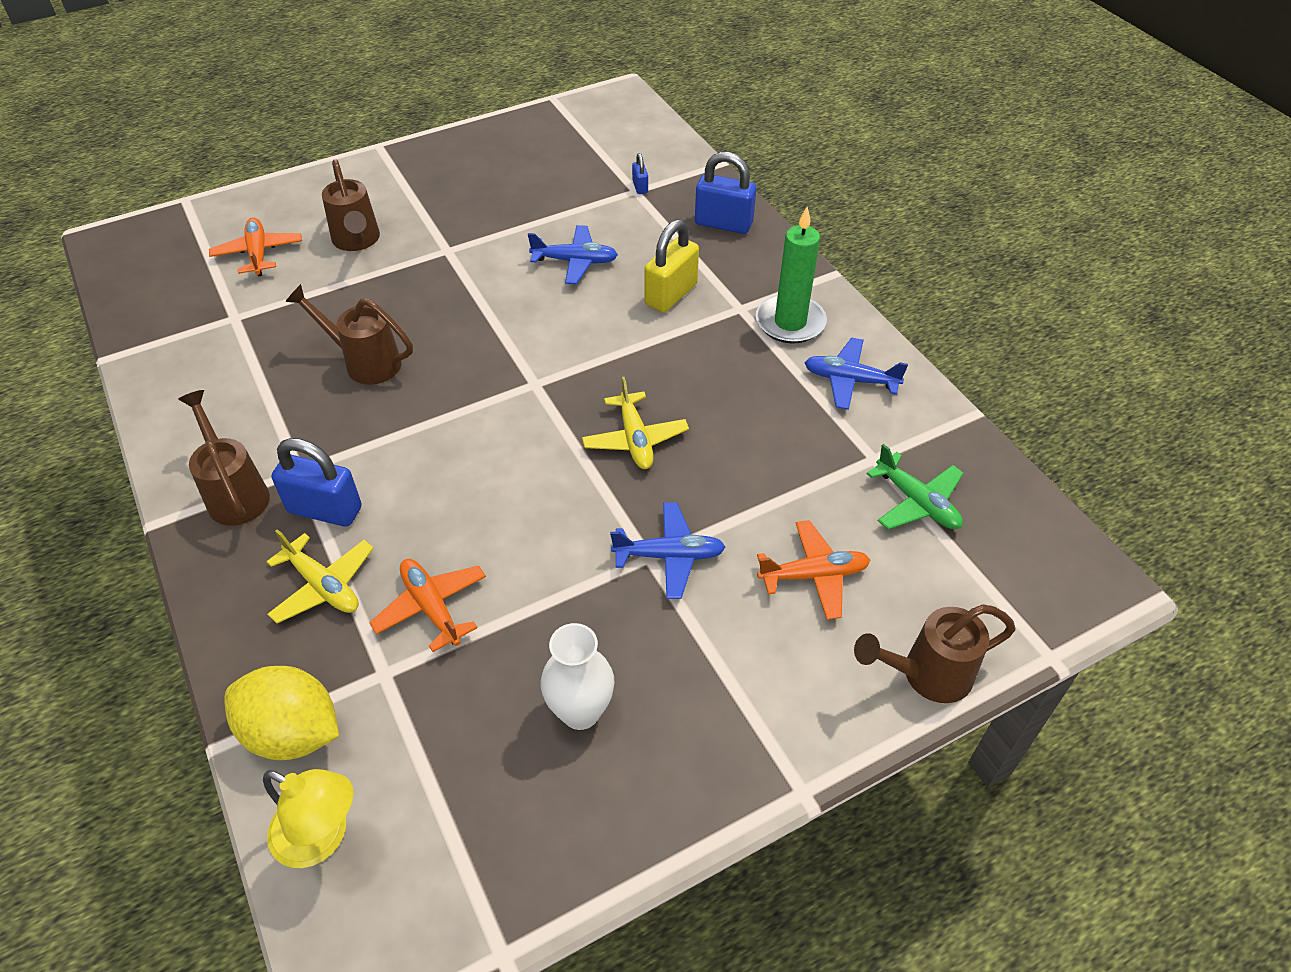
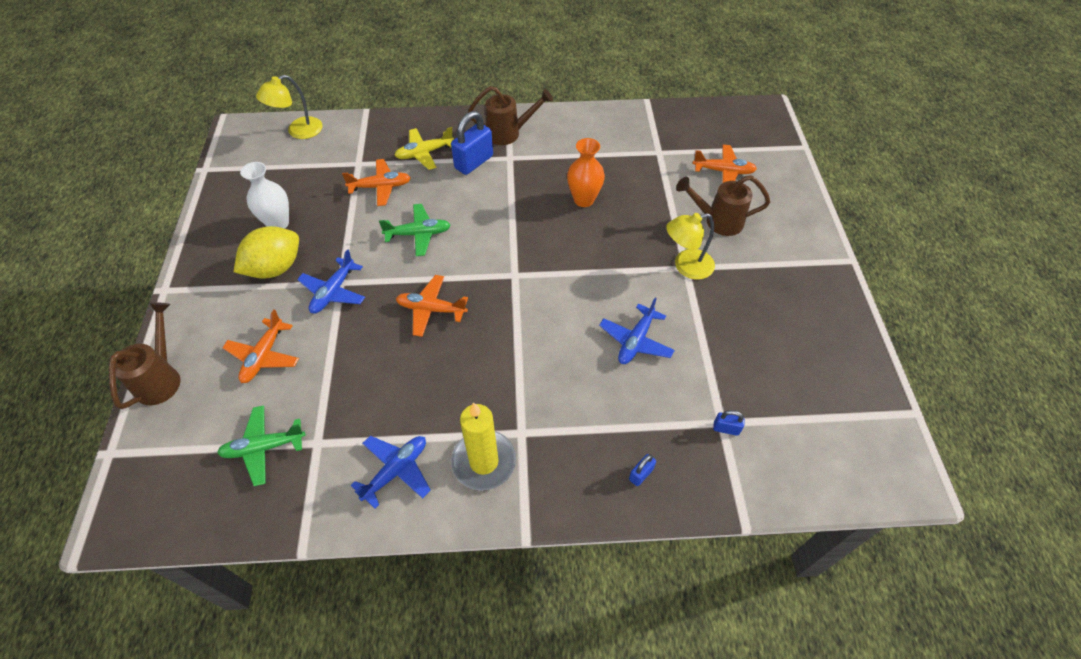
camera: 115 degrees right, 5 degrees up
yellow lemon [224,666,339,760] -> yellow lemon moved to [234,226,299,279]
brown watering can [285,284,413,385] -> orange vase [567,138,605,207]
yellow plane [582,377,689,469] -> orange plane [396,275,468,337]
yellow padlock [644,219,699,312] -> none
blue padlock [695,152,756,234] -> blue padlock [629,454,656,486], size x0.48
green candle [756,207,827,344] -> yellow candle [451,402,516,491]
none -> green plane [379,204,451,256]
none -> yellow lamp [666,213,715,280]

